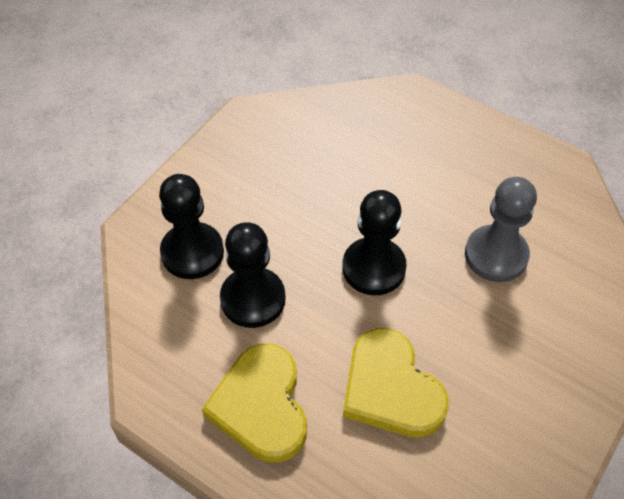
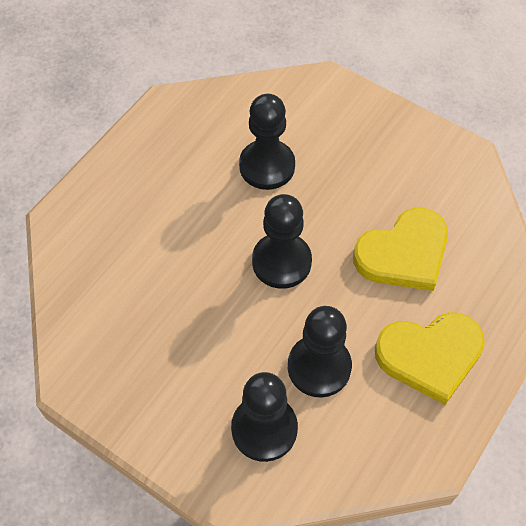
camera: 90 degrees left, 5 degrees up
grey pawn [465,177,537,282] -> black pawn [239,94,295,190]

